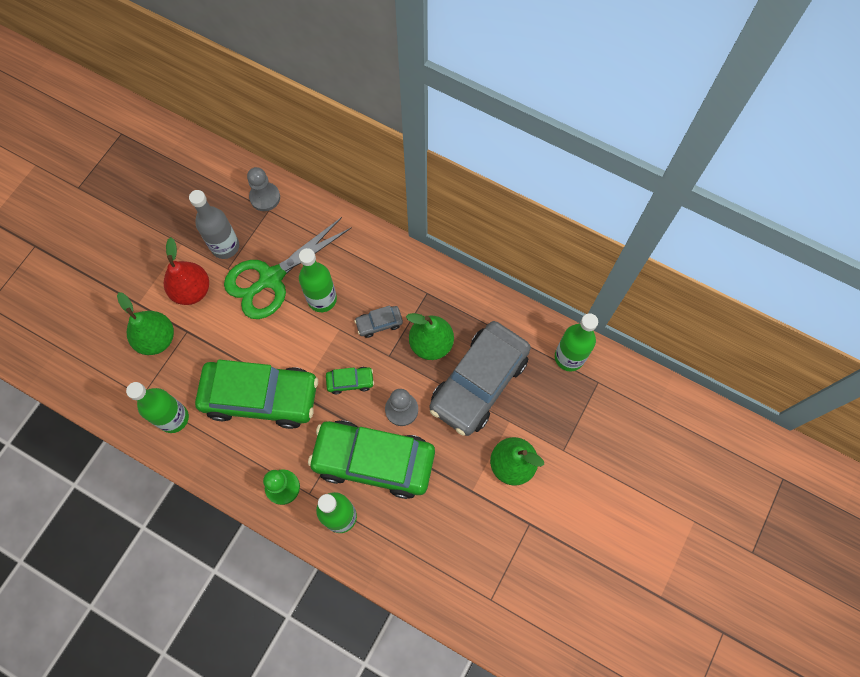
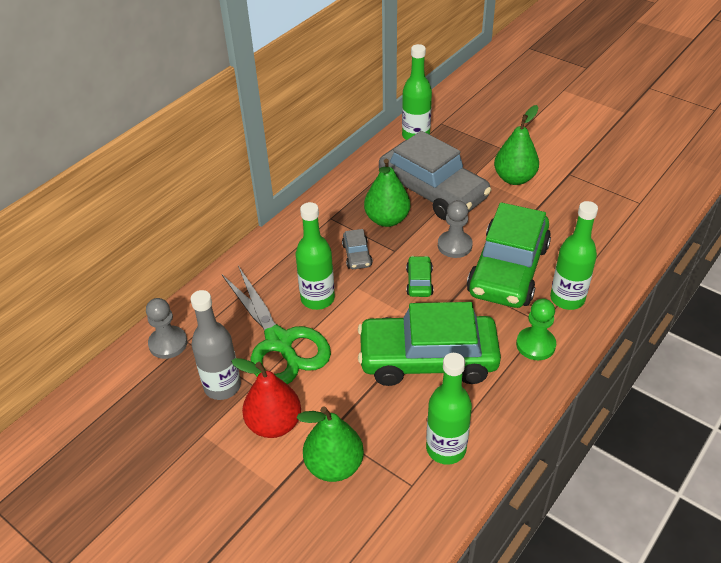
camera: 80 degrees left, 25 degrees down
green car [195,360,318,429] -> green car turned 105 degrees counterclockwise [358,302,501,386]

